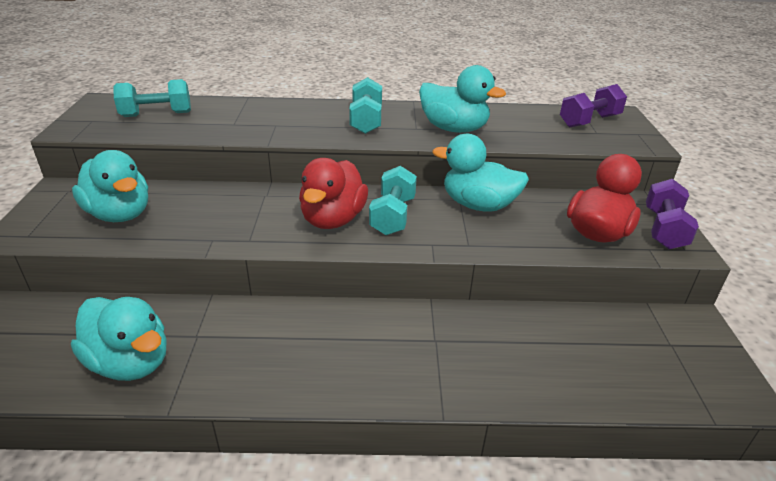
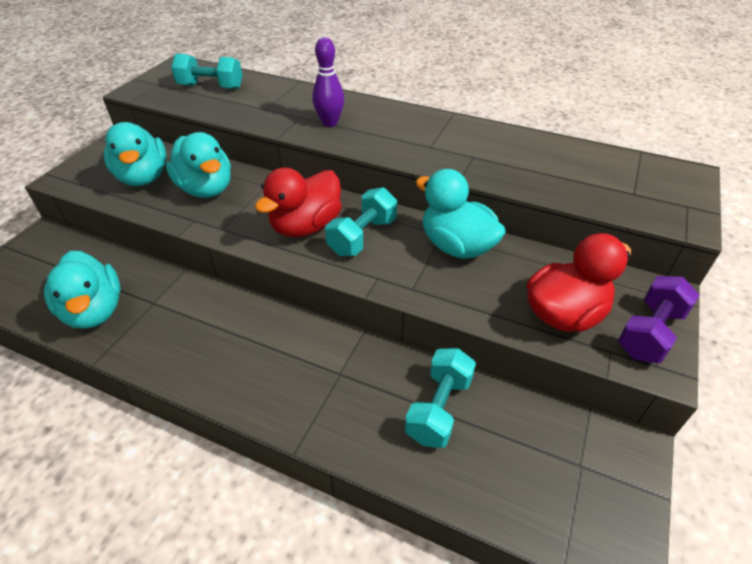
camera: 25 degrees right, 10 degrees up
turquoise dumbbell [349,77,382,134] -> turquoise dumbbell moved to [405,348,476,448]
turquoise duck [419,65,506,133] -> turquoise duck moved to [166,132,231,198]
purple dumbbell [560,84,627,128] -> none
none -> purple bowling pin [312,37,344,127]

